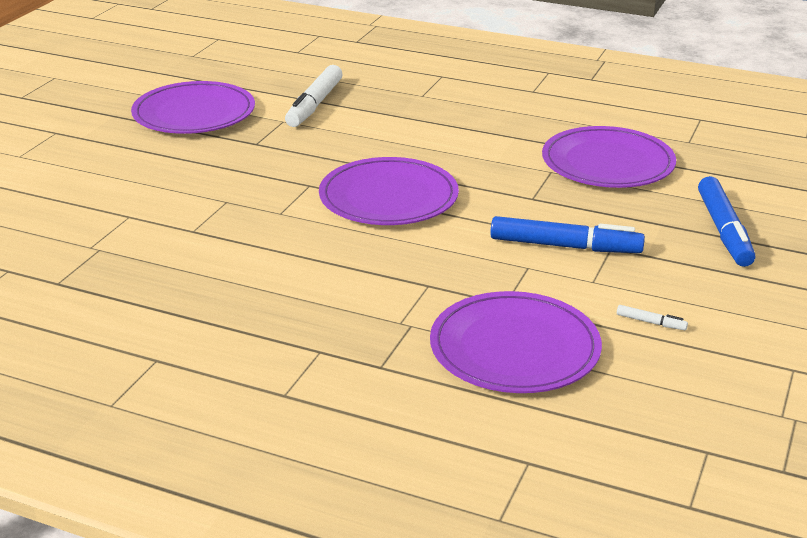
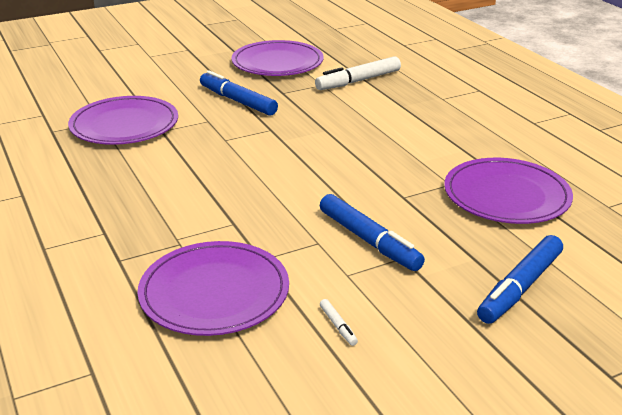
camera: 40 degrees right, 0 degrees up
purple plate [319,157,459,225] -> purple plate moved to [68,96,178,145]
none -> blue marker [200,70,278,116]

